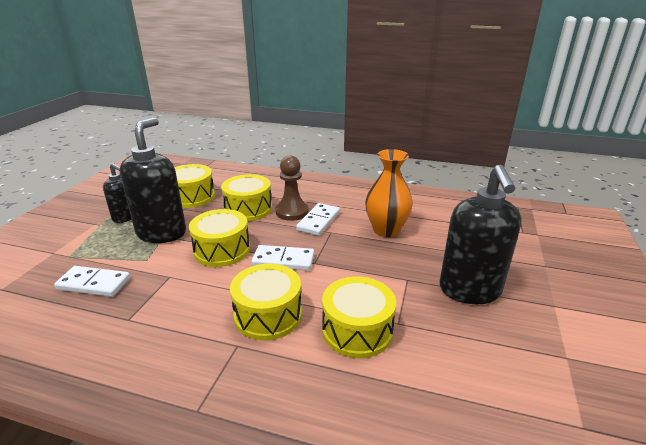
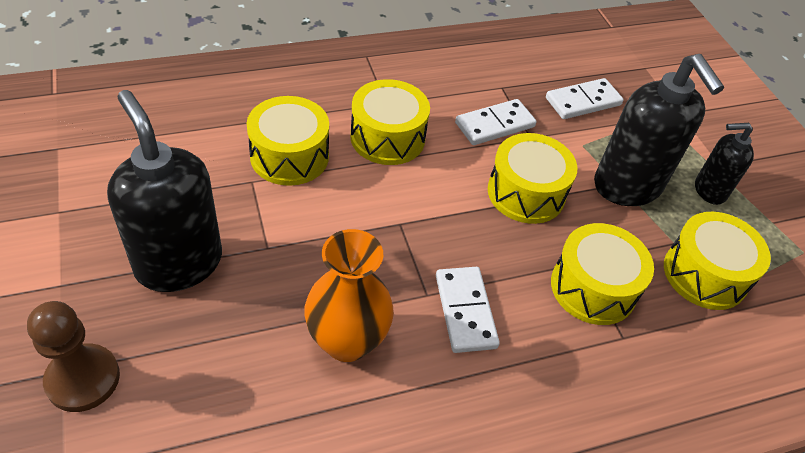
camera: 140 degrees right, 20 degrees up
white domino [251,245,314,271] -> white domino moved to [455,99,536,145]
brown pawn [275,155,309,221] -> brown pawn moved to [27,301,120,412]

